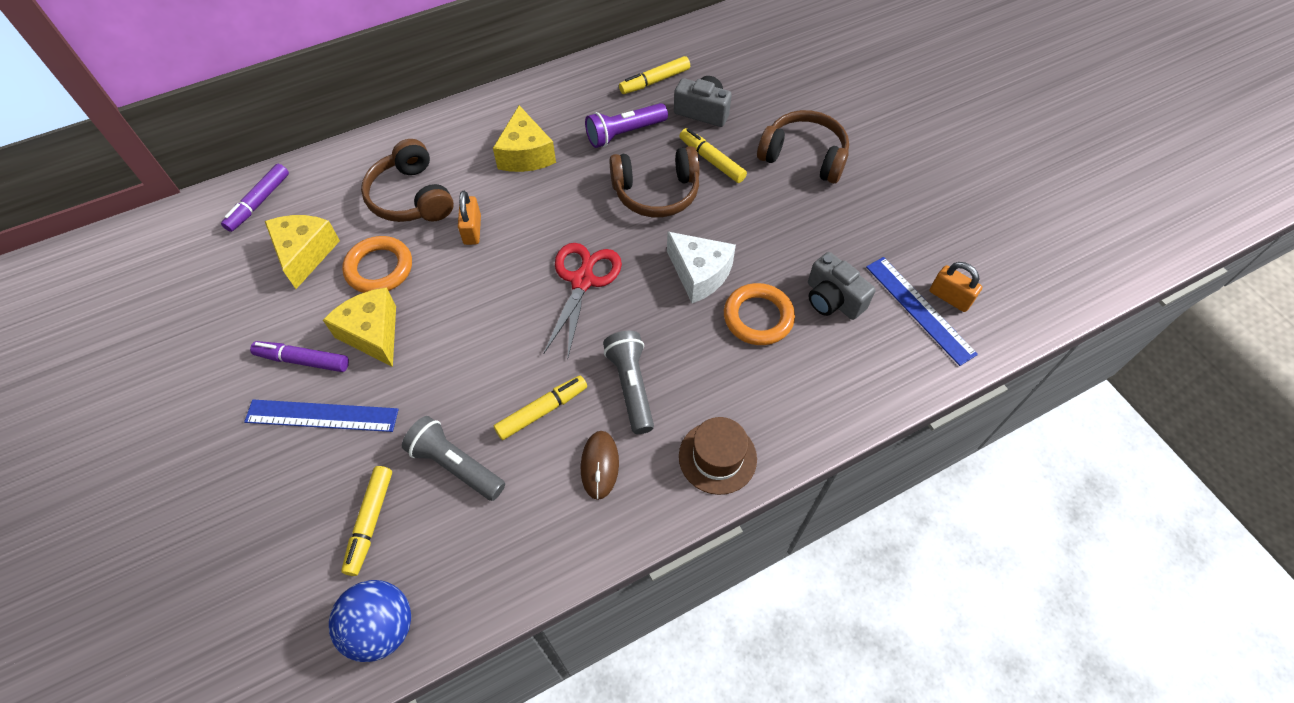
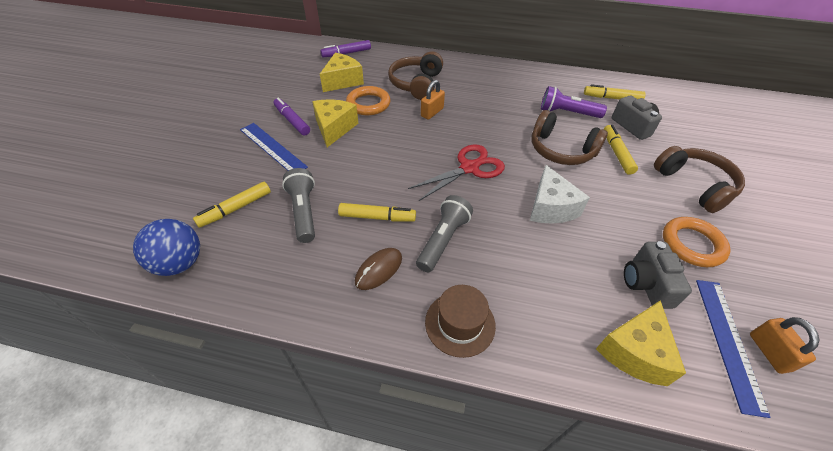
camera: 40 degrees right, 10 degrees down
yellow cheese [493,105,556,172] -> yellow cheese moved to [596,300,686,386]
orange ring [724,283,795,345] -> orange ring moved to [663,217,731,267]

